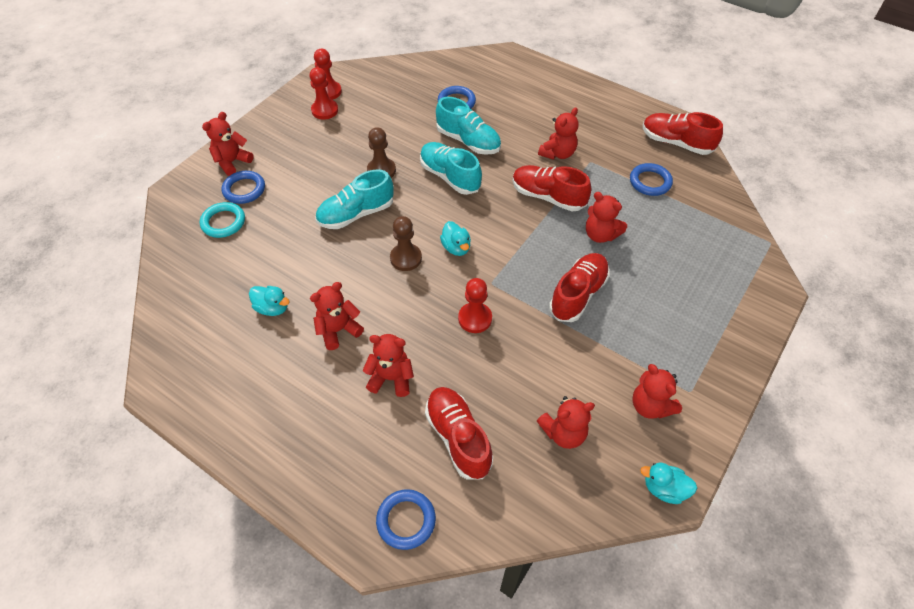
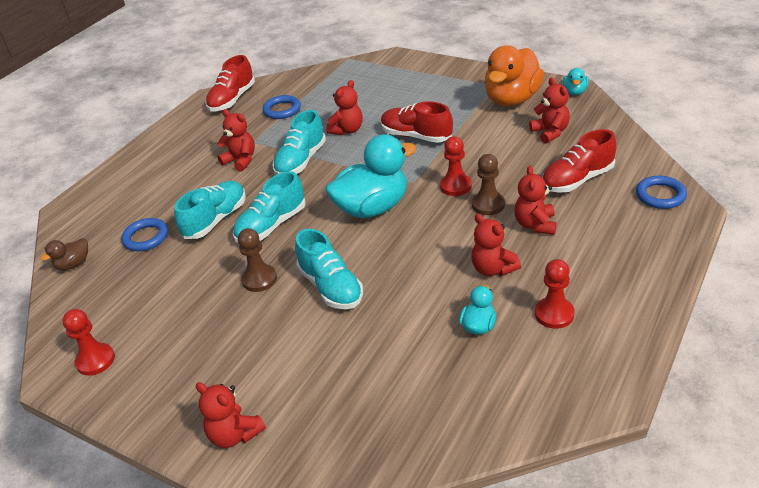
camera: 90 degrees left, 15 degrees down
turquoise ring [200,202,245,238] -> none
blue ring [221,171,265,204] -> none
red pawn [310,67,338,120] -> red pawn moved to [535,259,575,329]
brown pawn [390,216,422,271] -> brown pawn moved to [472,154,505,215]
turquoise duck [440,221,471,256] -> turquoise duck [325,134,417,218], size x2.18
red shoe [513,165,591,211] -> turquoise shoe [272,110,326,175]
red teddy bear [633,364,682,419] -> orange duck [485,46,544,106]
none -> brown duck [41,238,88,271]

